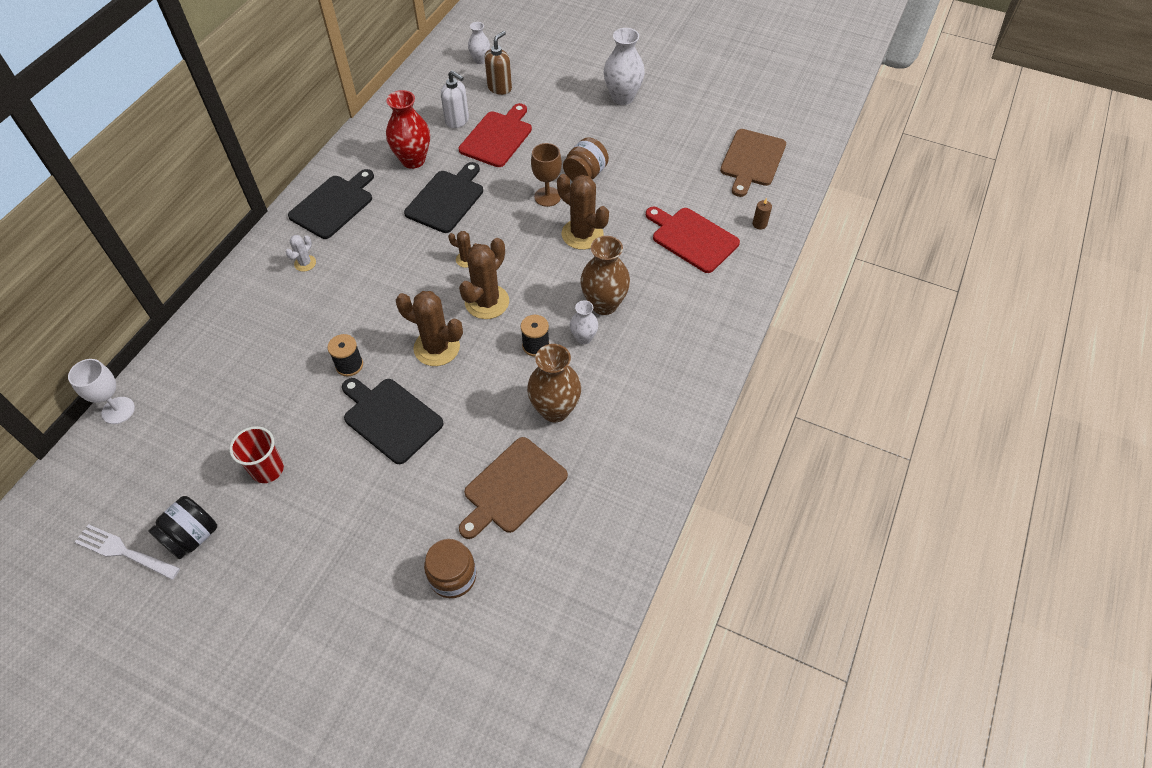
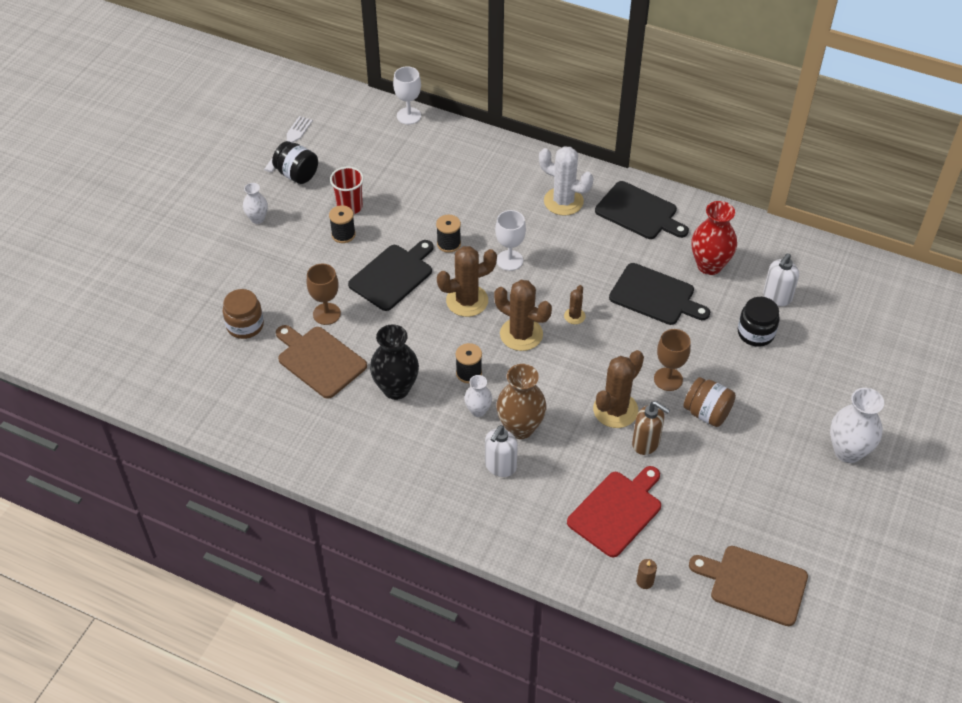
camera: 90 degrees right, 5 degrees down
white cactus [286,235,316,272] -> white cactus [539,146,593,216], size x1.98
brown cactus [396,291,463,366] -> brown cactus turned 45 degrees clockwise [437,246,497,317]
red cutting board [459,103,532,167] -> black jar [738,297,780,347]
white vase [468,22,490,64] -> white vase moved to [243,183,268,224]
brown soap dispenser [485,31,512,95] -> brown soap dispenser moved to [632,401,670,455]
brown vase [527,344,581,422] -> black vase [370,324,419,400]
none -> brown goblet [307,264,341,325]
none -> black spool [329,205,356,243]
none -> white soap dispenser [485,425,518,477]
none -> white goblet [495,210,526,271]

